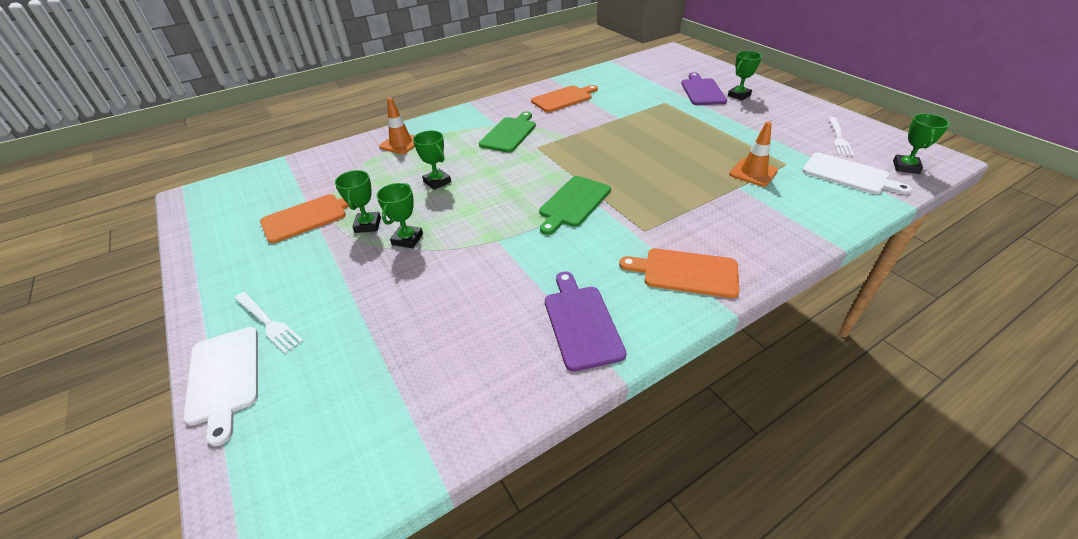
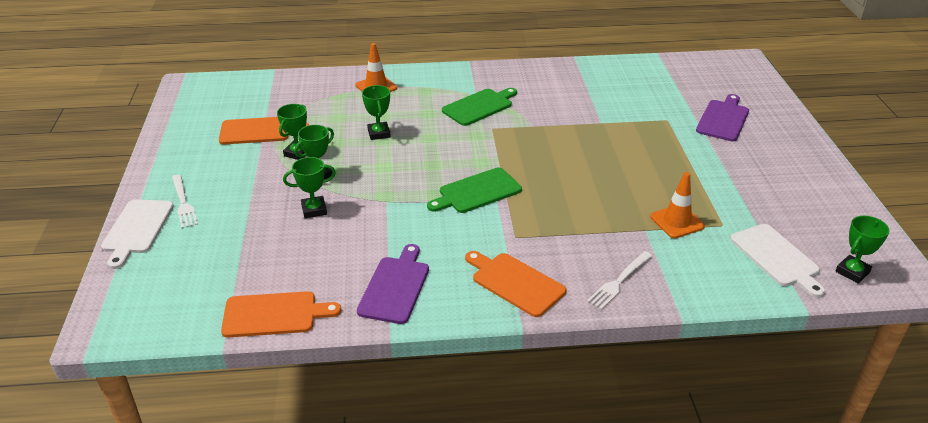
camera: 25 degrees right, 5 degrees down
orange cutting board [531,85,598,112] -> orange cutting board moved to [221,291,341,338]
green trophy [728,51,762,100] -> green trophy moved to [283,157,336,218]
white fork [829,117,854,156] -> white fork moved to [587,251,652,310]

